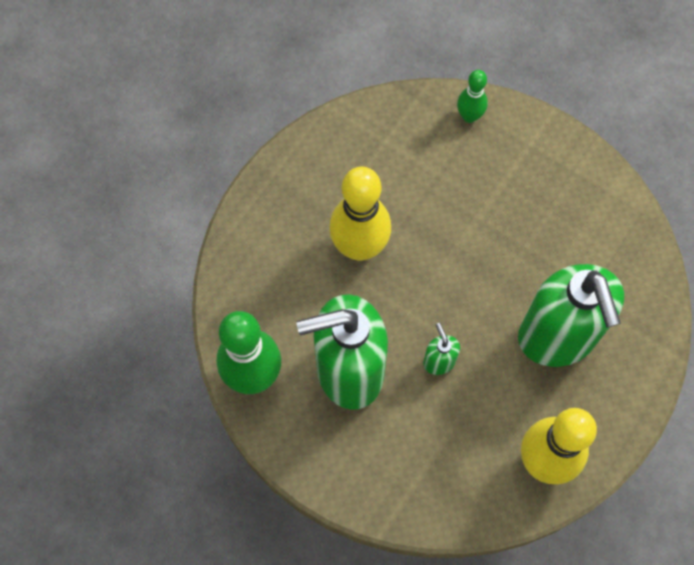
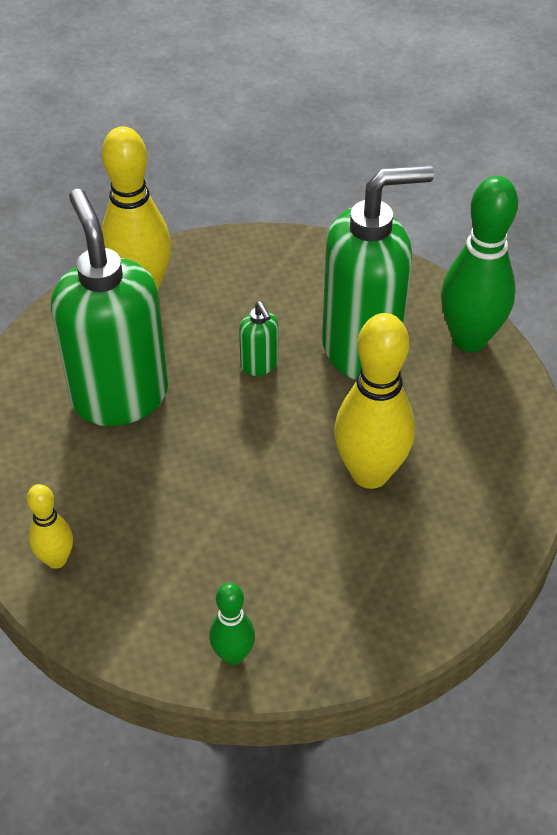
camera: 175 degrees right, 20 degrees down
none -> yellow bowling pin [27,484,73,569]

